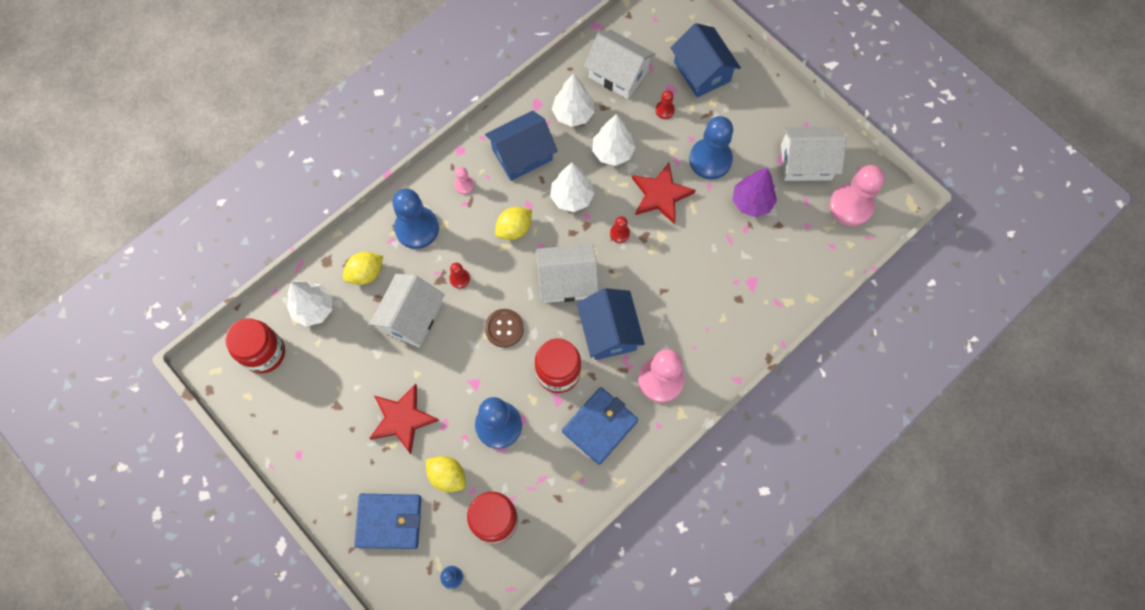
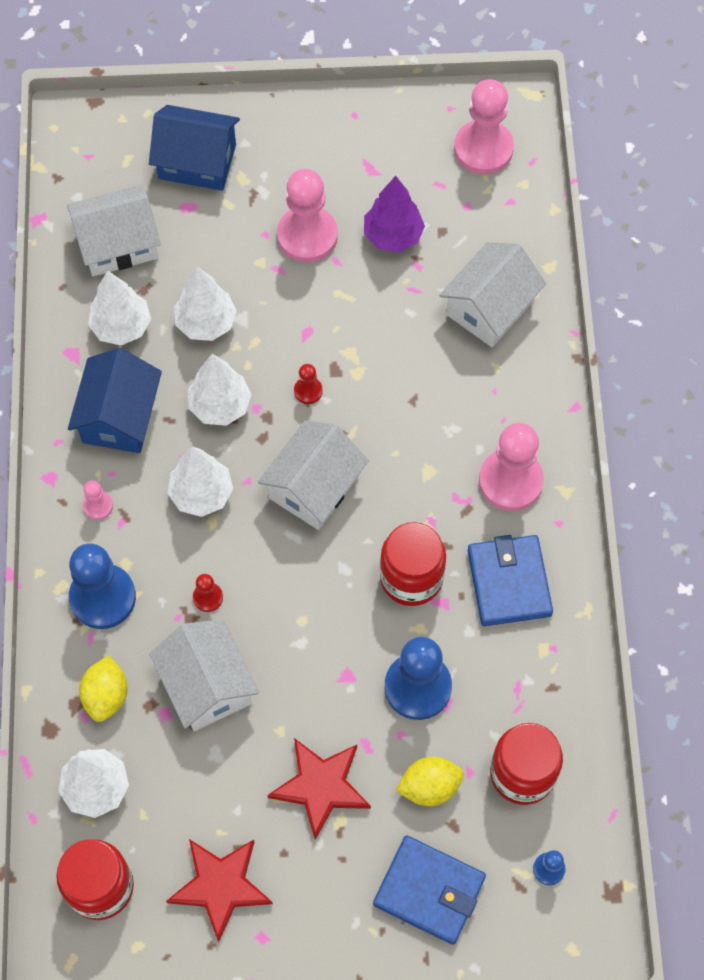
camera: 50 degrees left, 5 degrees down
blue wallet [355,494,421,549] -> blue wallet turned 75 degrees clockwise [373,835,486,945]
brown button [485,309,524,348] -> none
yellow lemon [495,207,532,240] -> white tree [167,446,233,517]
blue house [577,288,645,360] -> none
red star [632,163,696,224] -> red star moved to [166,839,273,942]
red pawn [655,90,675,119] -> none
blue pawn [689,116,733,179] -> pink pawn [277,169,338,262]
white house [781,126,847,181] -> white house moved to [439,242,546,347]

